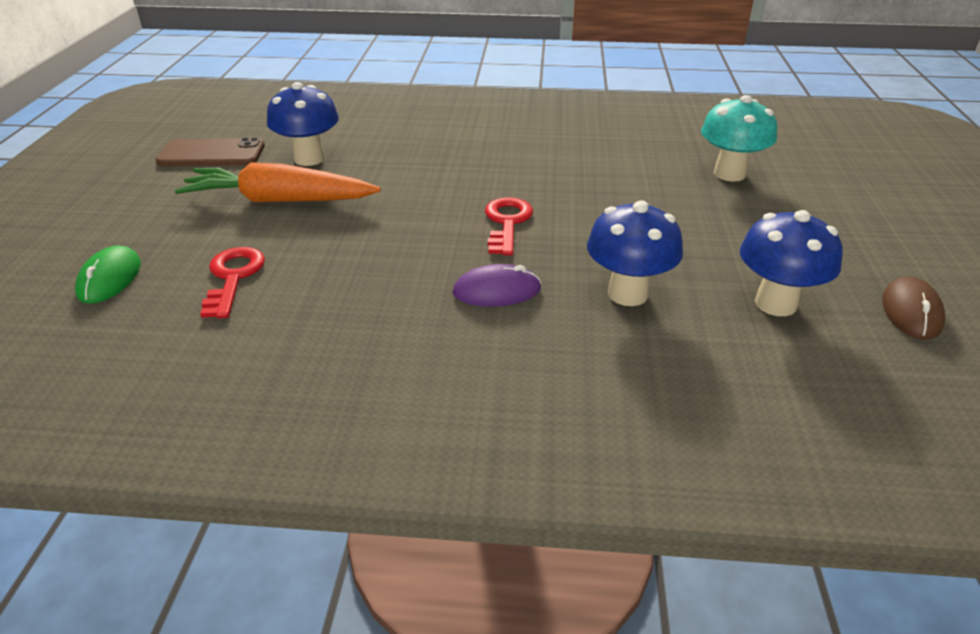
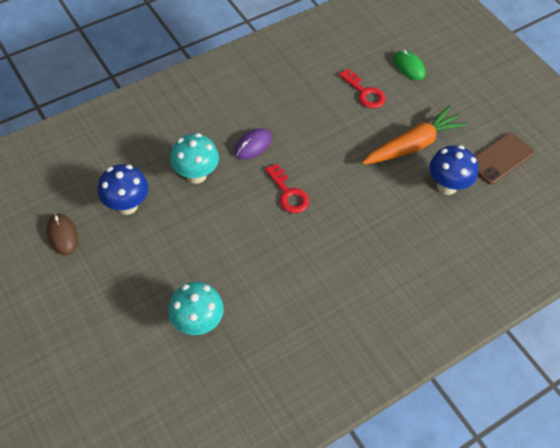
camera: 140 degrees right, 20 degrees up
blue mushroom [587,200,683,306] -> turquoise mushroom [170,133,219,184]

